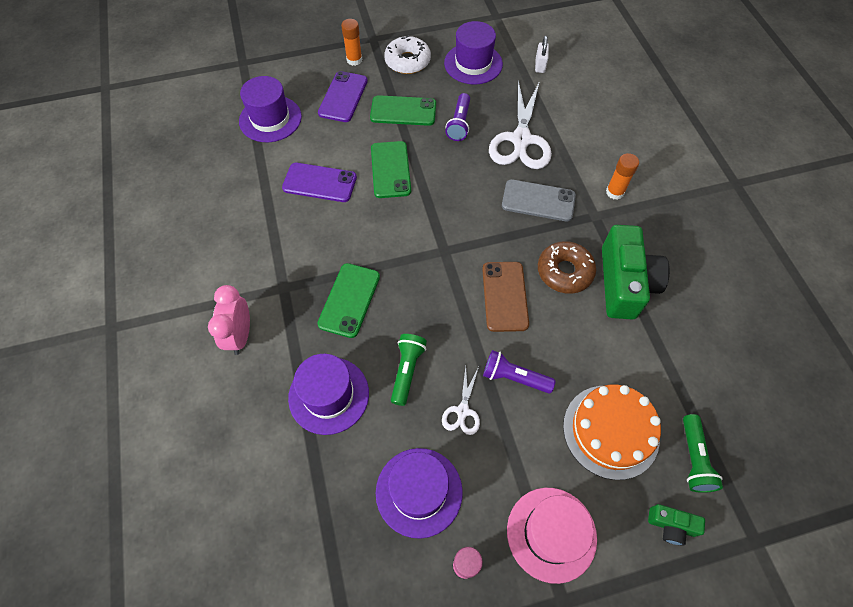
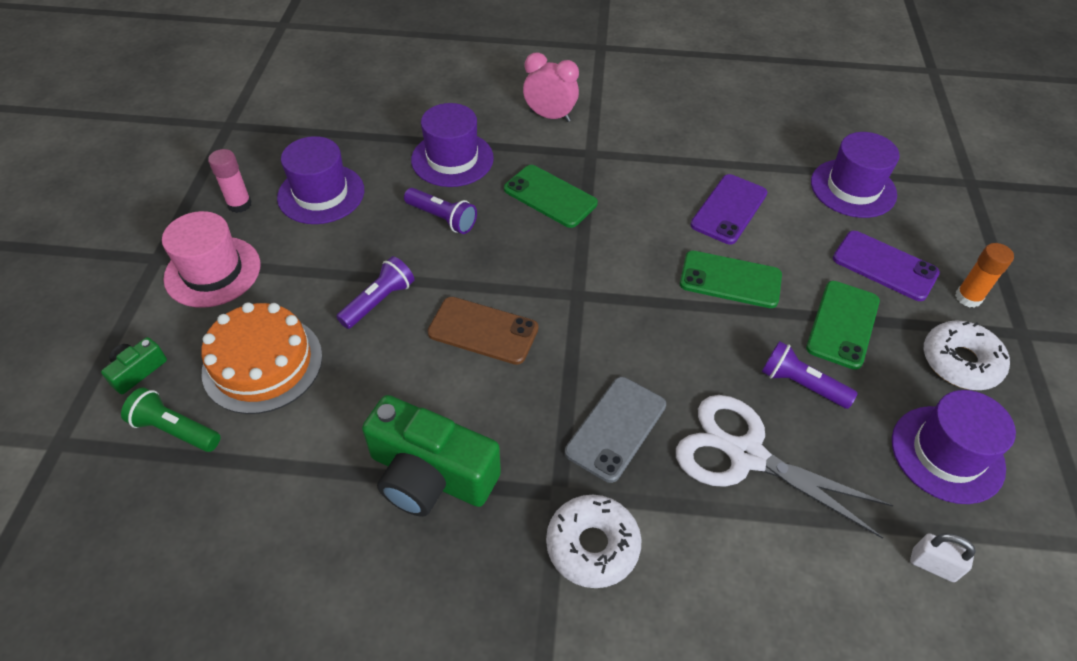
camera: 110 degrees right, 10 degrees down
green flashlight [391,334,427,406] -> purple flashlight [404,188,477,234]
white scissors [442,366,480,435] -> none
brown donut [538,241,596,294] -> none
orange glue stick [606,153,639,200] -> white donut [546,495,641,588]

